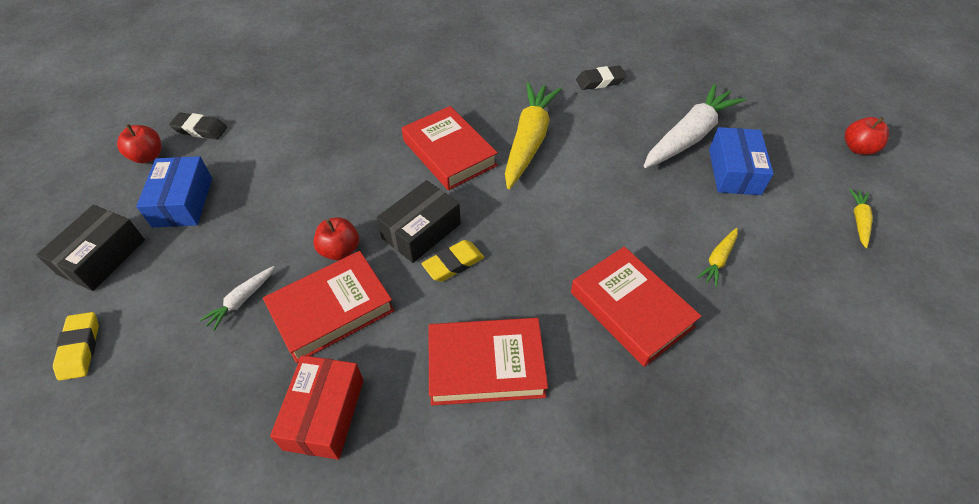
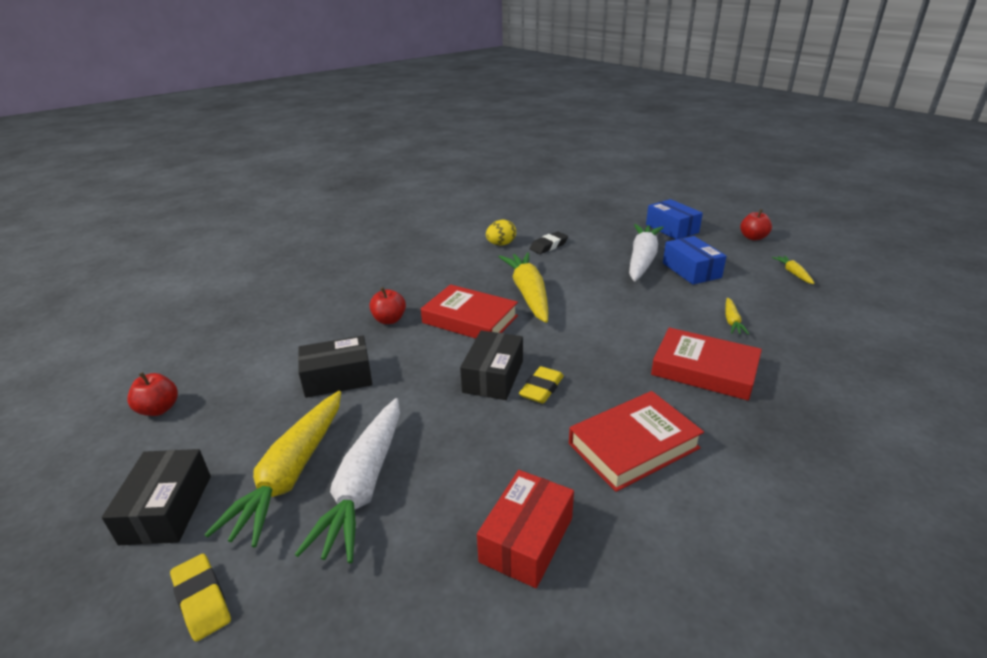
camera: 25 degrees left, 20 degrees down
blue box [136,156,212,228] -> blue box moved to [646,199,703,240]
black eraser [169,112,227,140] -> none
white carrot [200,266,275,331] -> white carrot [295,398,400,564], size x2.23
red book [263,251,395,363] -> none
red box [270,355,364,460] -> red box turned 45 degrees clockwise [477,470,574,588]
red apple [313,217,359,261] -> red apple moved to [369,287,406,324]
none -> yellow carrot [204,391,341,548]
none -> black box [298,336,372,398]
none -> yellow egg [486,219,516,245]

